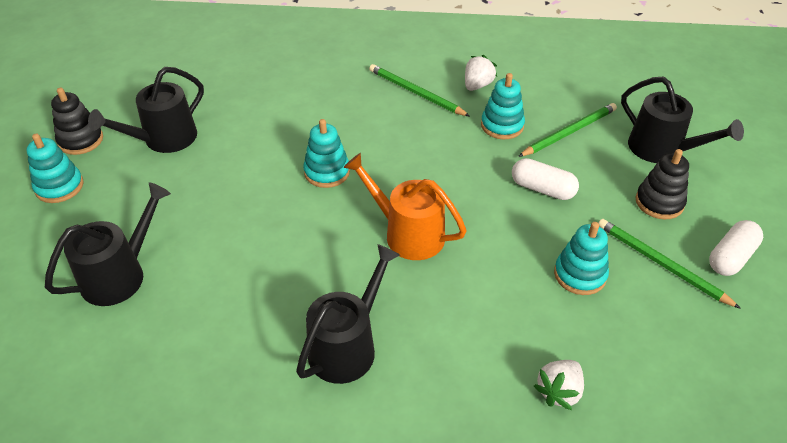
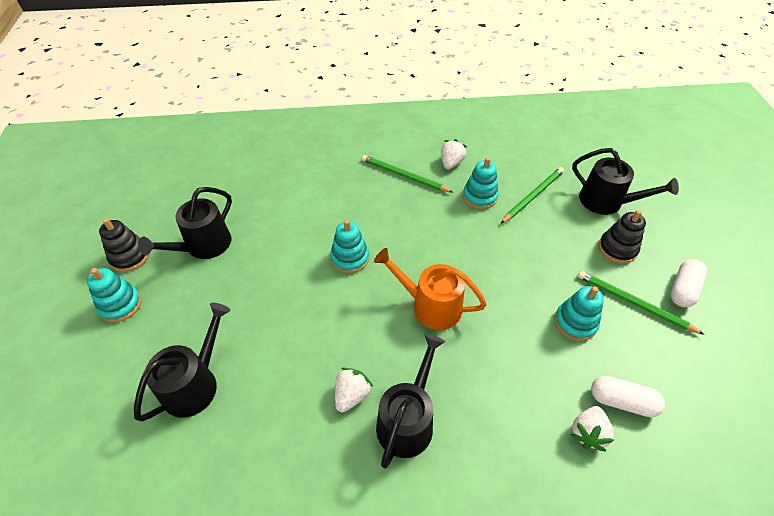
camera: 10 degrees left, 5 degrees up
white capsule [512,158,579,200] -> white capsule moved to [591,376,665,418]
none -> white strawberry [335,368,373,412]

